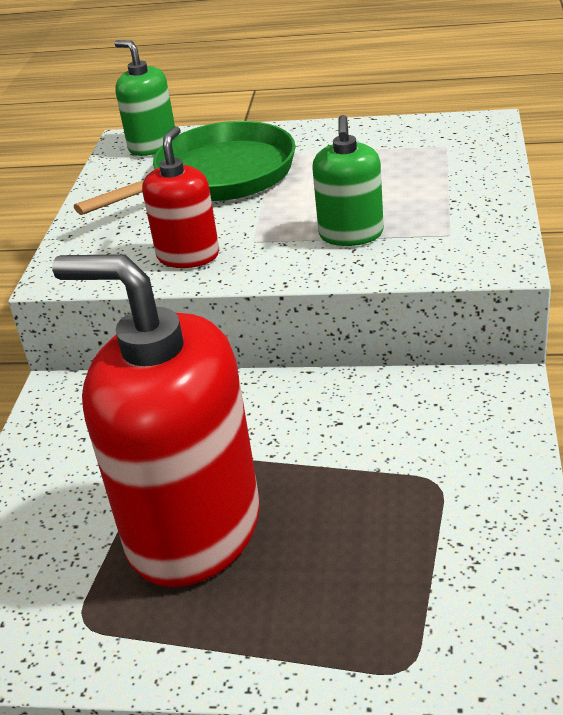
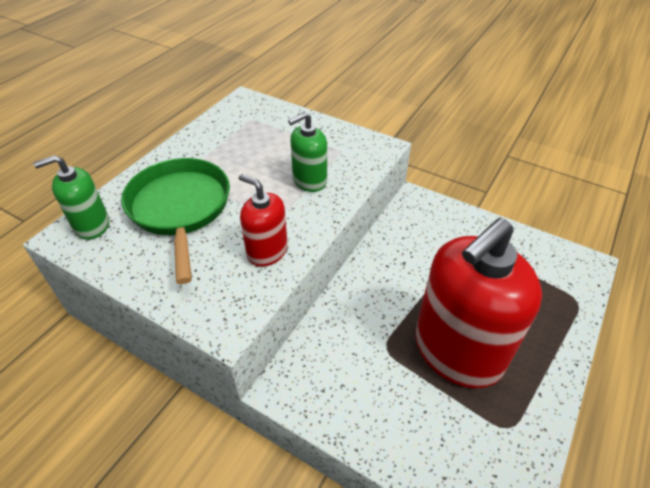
camera: 70 degrees left, 10 degrees up
green soap dispenser [312,115,384,246] -> green soap dispenser turned 120 degrees clockwise [288,112,327,192]

